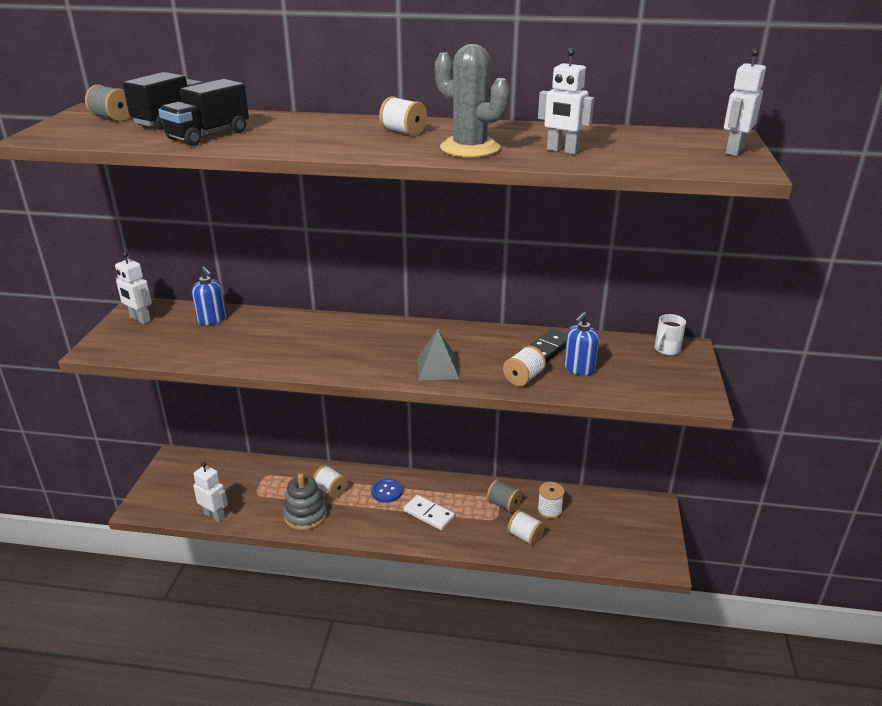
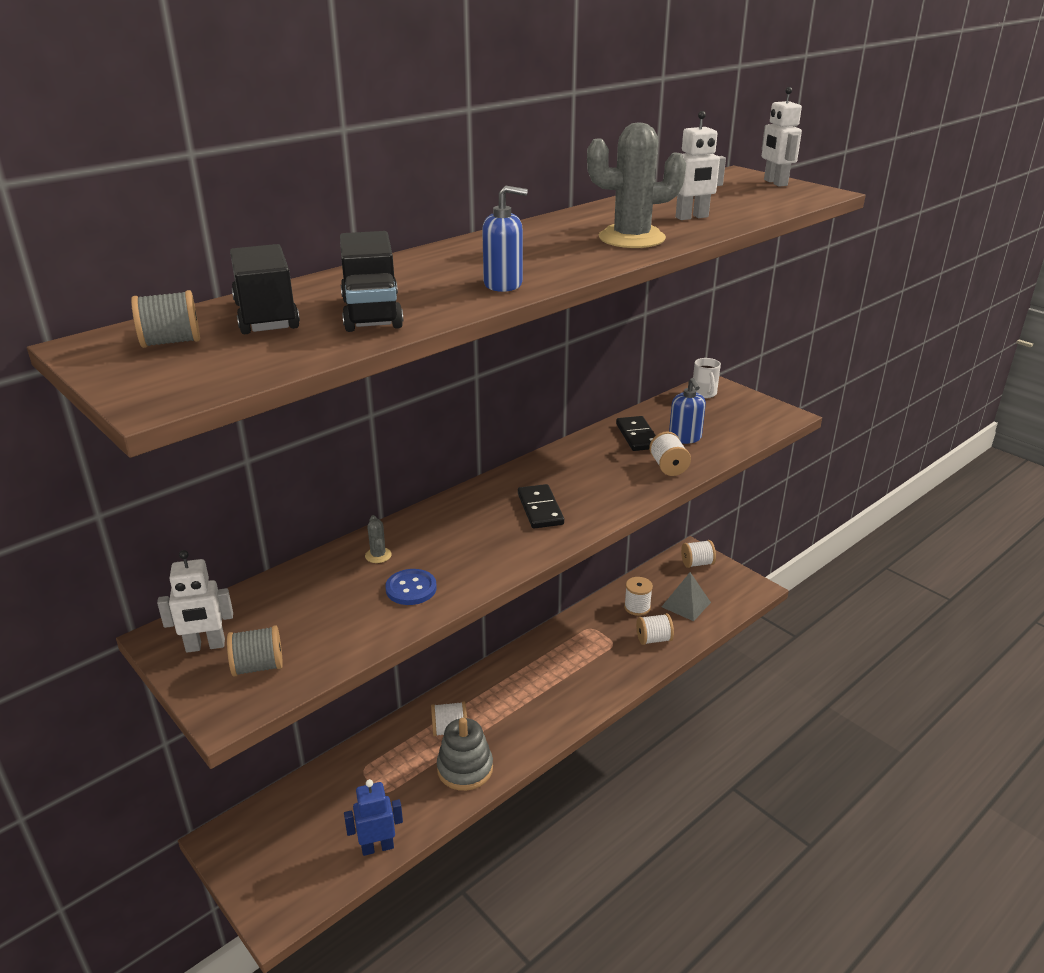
camera: 50 degrees left, 0 degrees up
blue soap dispenser [192,267,226,325] -> blue soap dispenser moved to [482,185,528,292]
white robot [193,462,228,522] -> blue robot [344,779,403,856]
blue button [371,478,403,503] -> blue button moved to [385,569,437,605]
white spool [379,96,427,136] -> white spool moved to [681,540,716,568]
white domino [404,495,455,530] -> none
grey pyramid [417,329,459,380] -> grey pyramid moved to [662,572,711,621]
grey spool [487,479,522,512] -> grey spool moved to [227,625,283,677]
none -> grey cactus [365,515,392,563]
none -> black domino [518,484,564,529]

